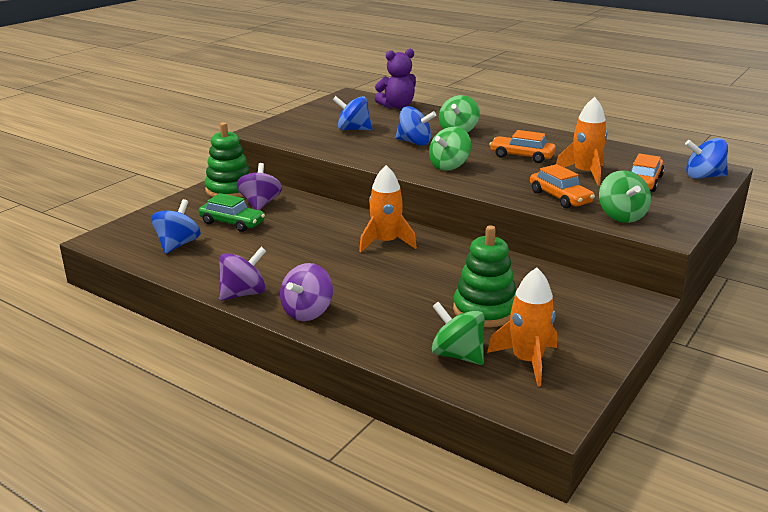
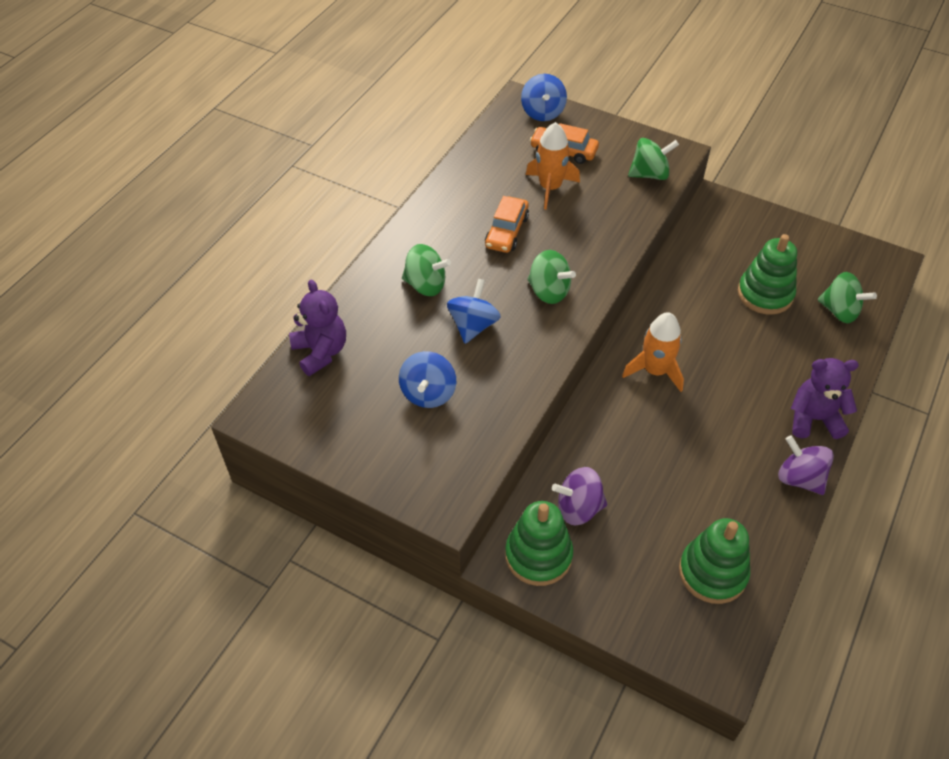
camera: 95 degrees left, 25 degrees up
blue spinning top [151,199,201,254] -> green stacking toy [679,518,750,604]
green car [199,193,265,232] -> none
purple spinning top [280,263,333,321] -> purple teddy bear [791,358,859,439]
green spinning top [432,302,485,365] -> green spinning top turned 90 degrees counterclockwise [818,272,877,324]
orange rocket [487,268,557,387] -> none
orange car [530,164,595,208] -> none

